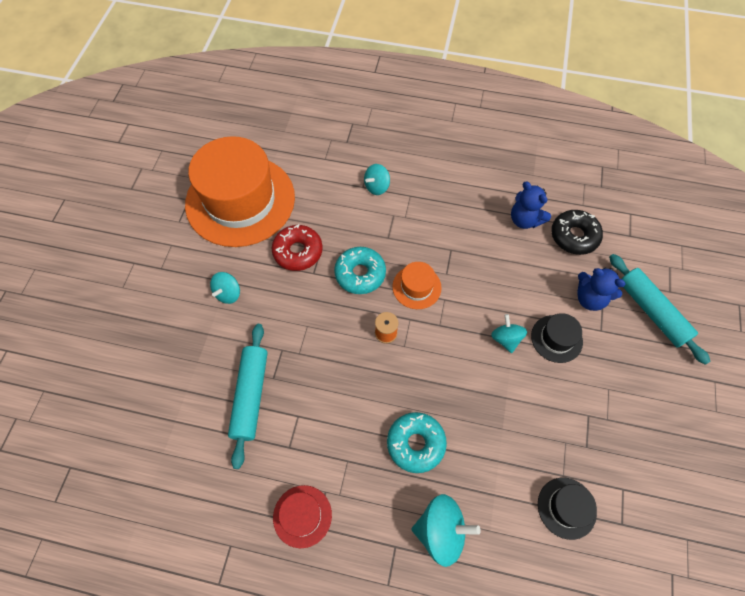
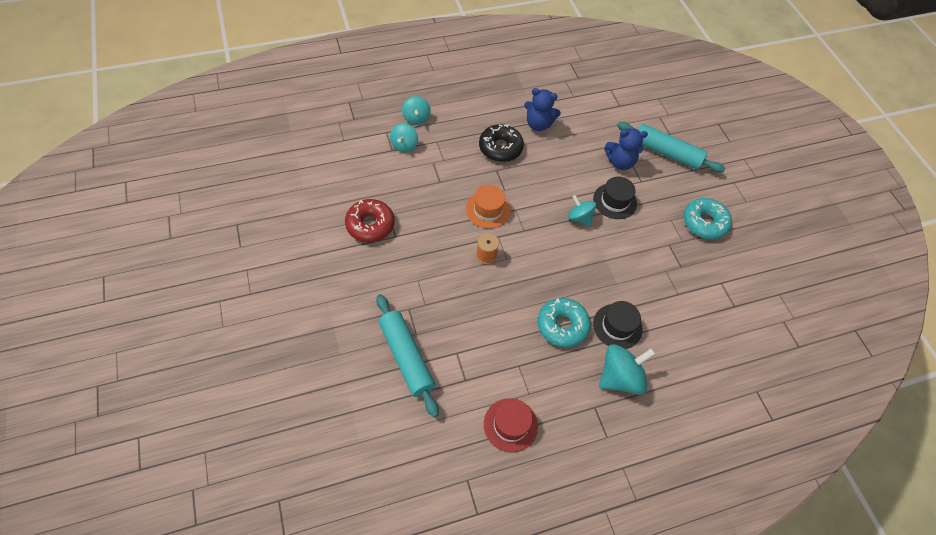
camera: 35 degrees left, 5 degrees down
orange hat [185,136,295,247] -> none
turquoise spinning top [210,272,240,304] -> turquoise spinning top moved to [402,96,431,125]
turquoise donut [334,247,386,294] -> turquoise donut moved to [683,198,732,240]
black hat [538,478,597,540] -> black hat moved to [593,301,643,349]
black donut [551,210,603,255] -> black donut moved to [479,124,524,162]

